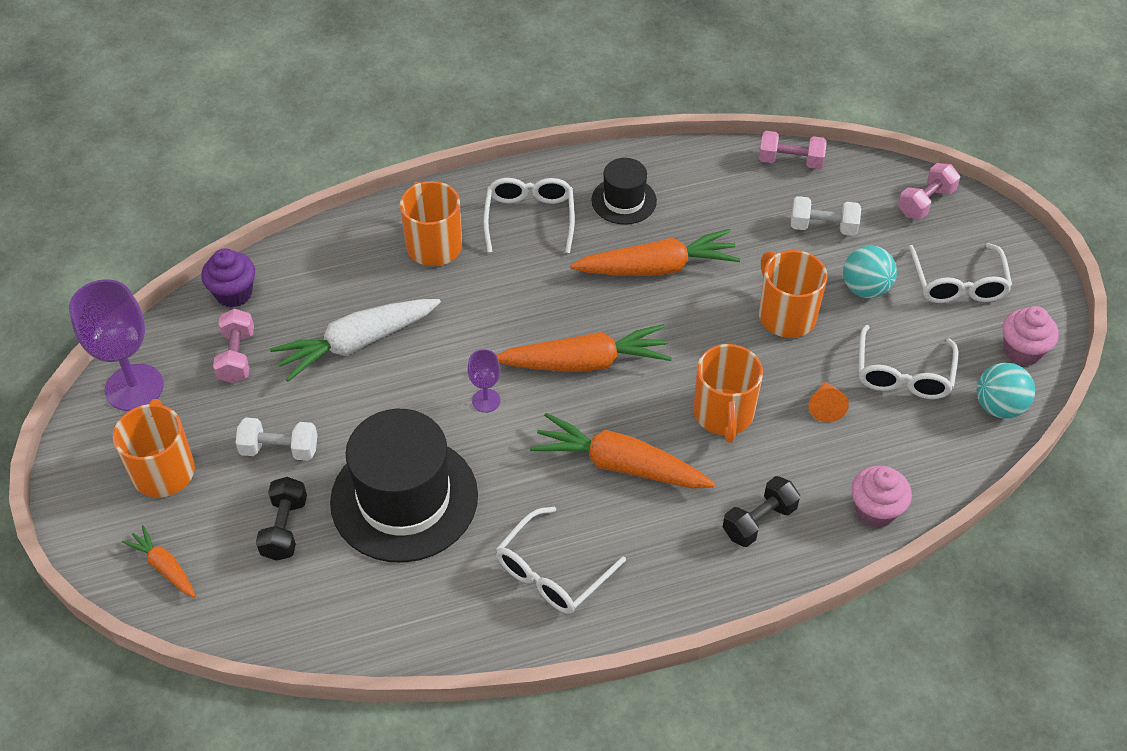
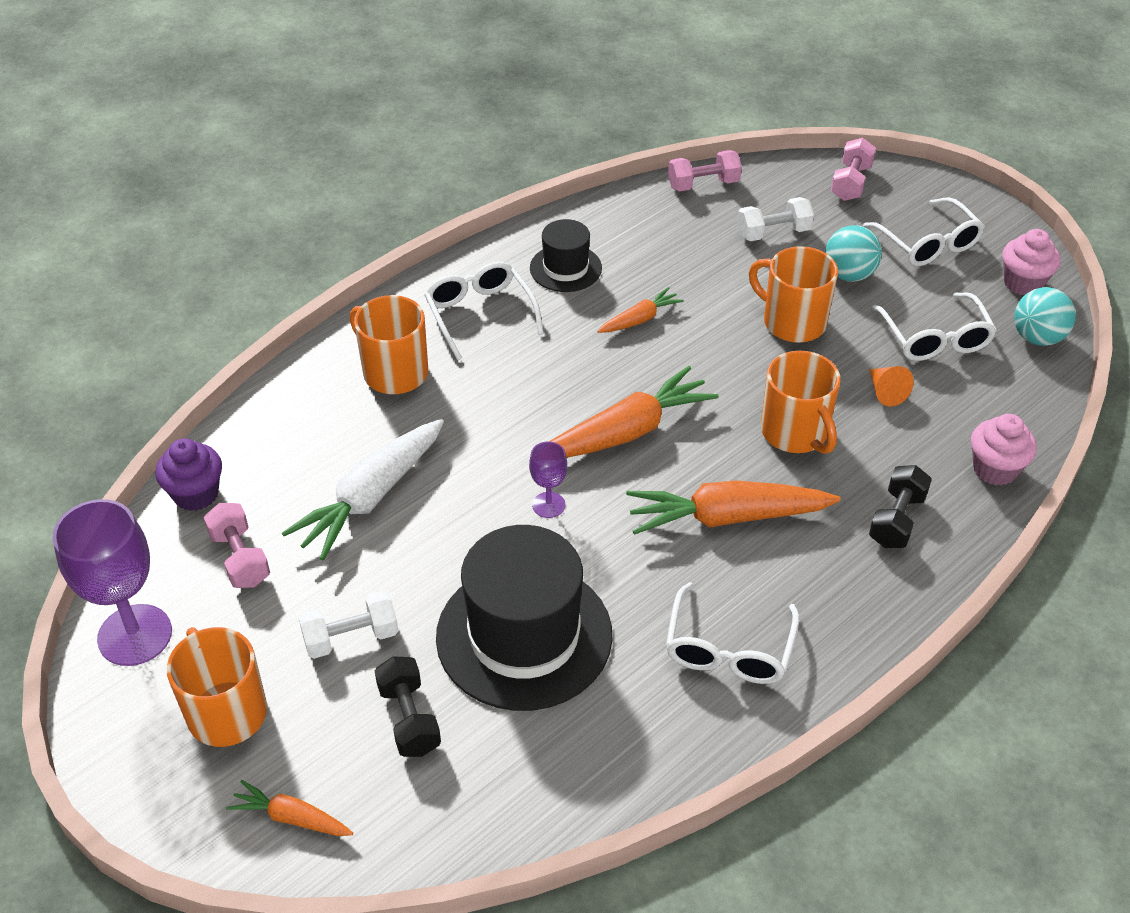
camera: 25 degrees left, 5 degrees down
orange carrot [570,229,740,276] -> orange carrot [597,287,684,333], size x0.53

